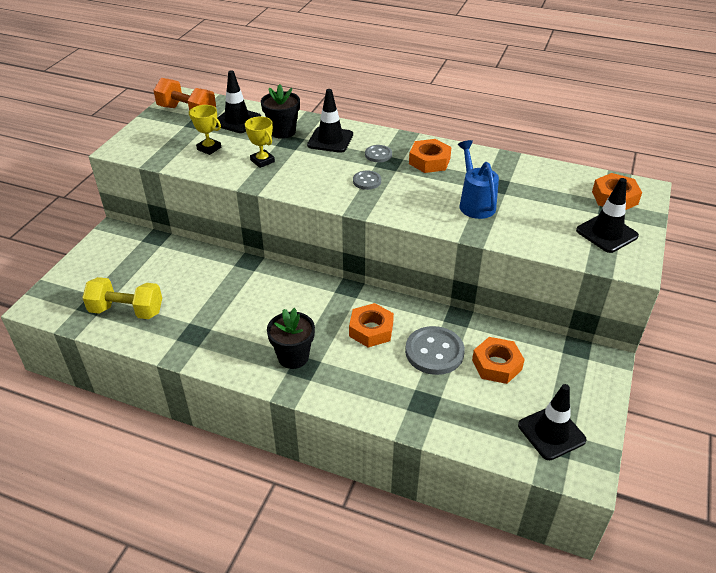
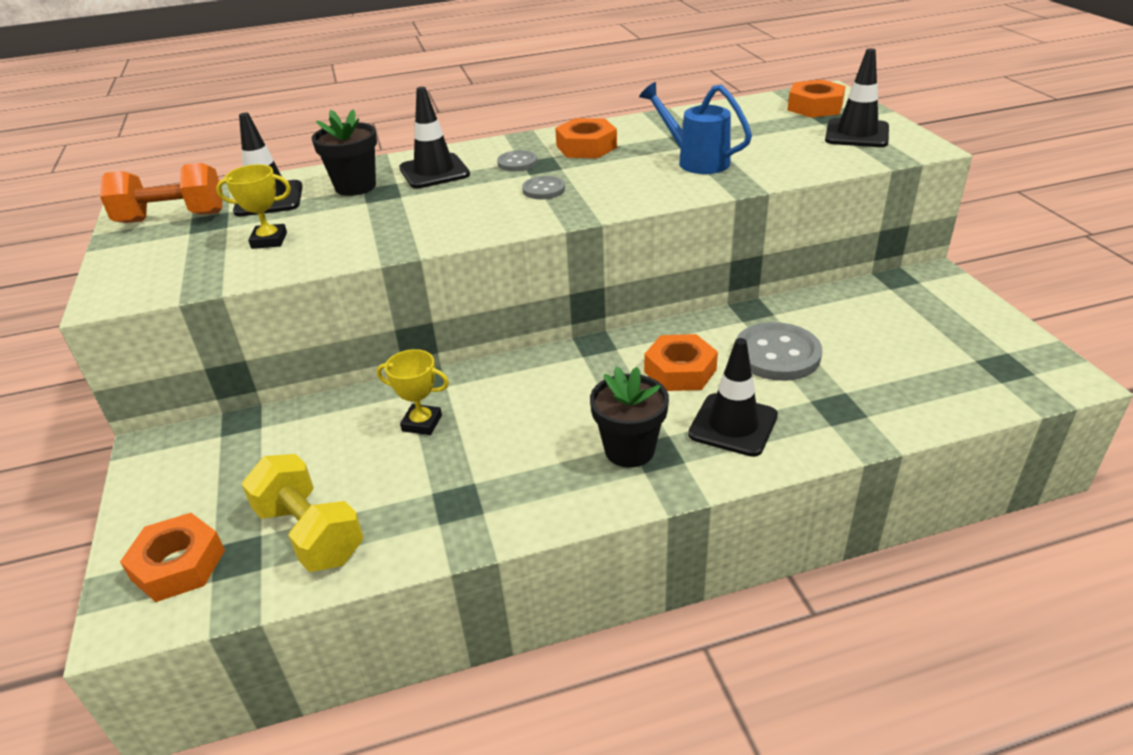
camera: 35 degrees left, 5 degrees down
yellow dumbbell [82,277,162,319] -> yellow dumbbell turned 75 degrees clockwise [242,454,364,572]
yellow trophy [245,117,275,168] -> yellow trophy moved to [377,349,449,435]
orange nut [472,337,525,384] -> orange nut moved to [120,513,225,602]
black traffic cone [518,384,586,460] -> black traffic cone moved to [688,338,778,457]

